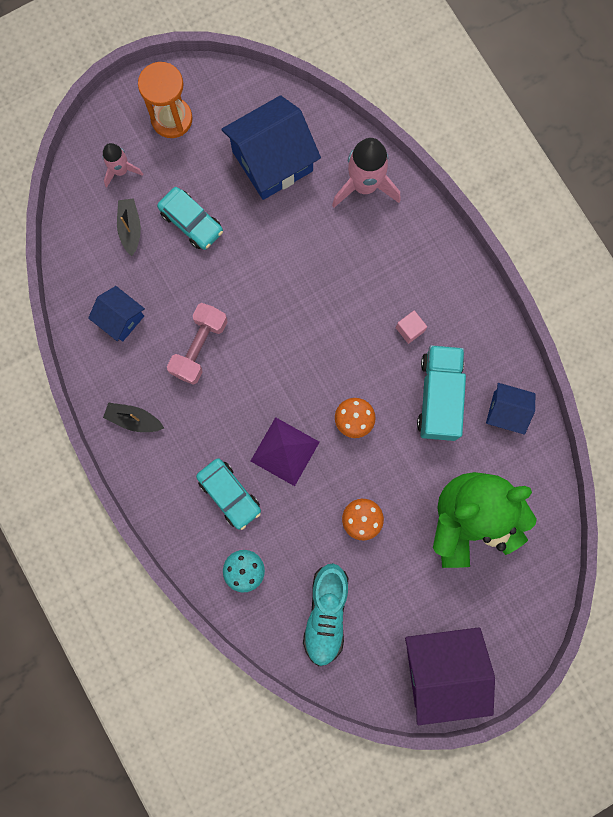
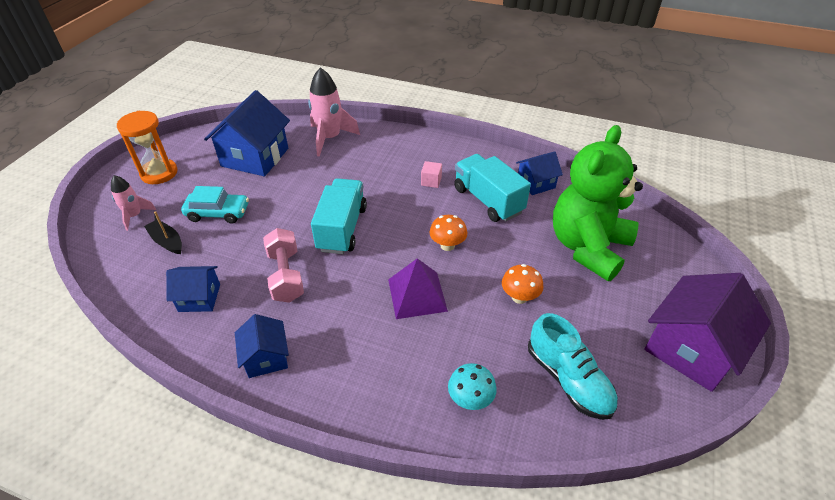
camera: 40 degrees left, 35 degrees down
black boat [103,402,164,432] -> blue house [235,314,289,378]
turquoise car [196,458,261,530] -> none
none -> turquoise truck [311,178,367,254]

